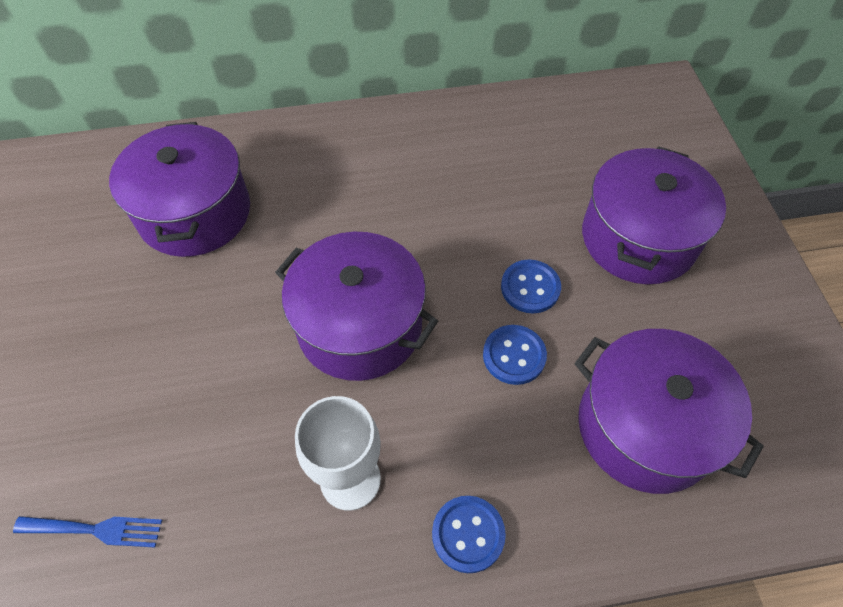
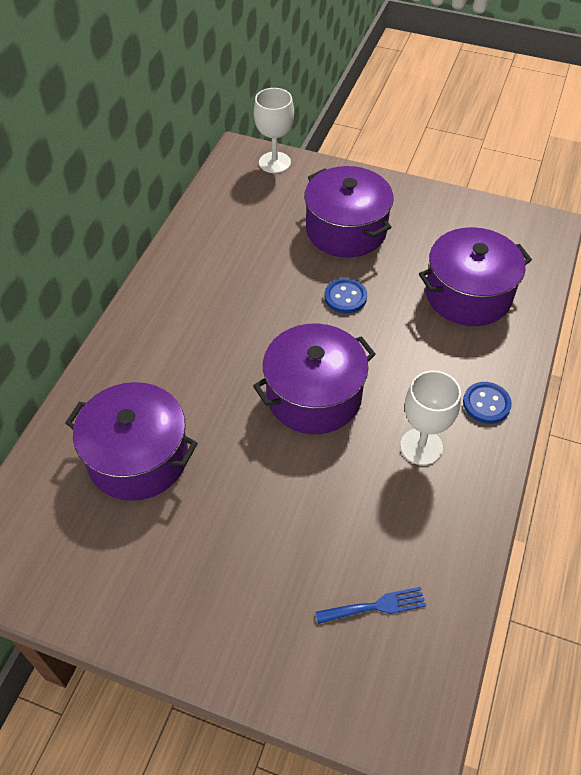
camera: 60 degrees left, 5 degrees down
blue fork [13,516,162,548] -> blue fork turned 45 degrees clockwise [315,587,426,624]
blue button [483,325,547,385] -> none
none -> white goblet [254,88,294,173]

